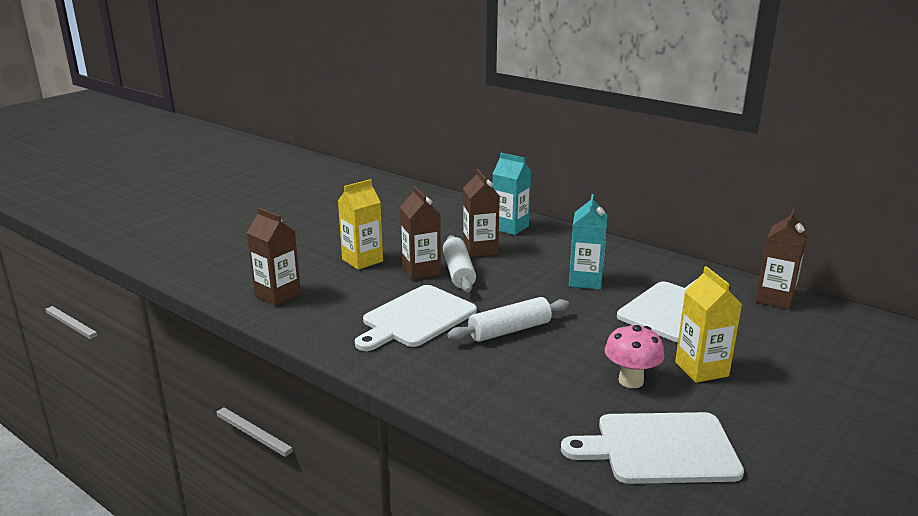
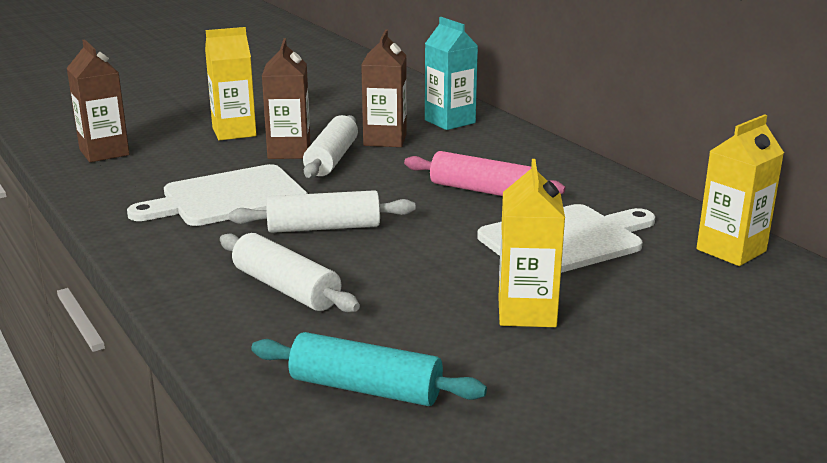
camera: 20 degrees right, 0 degrees up
white cutting board [561,412,744,484] -> turquoise rolling pin [251,332,487,406]
turquoise carton [569,194,607,289] -> pink rolling pin [404,151,566,196]
pink mushroom [605,324,665,388] -> none
brown carton [755,209,808,310] -> yellow carton [697,114,784,266]
none -> white rolling pin [220,233,360,312]

